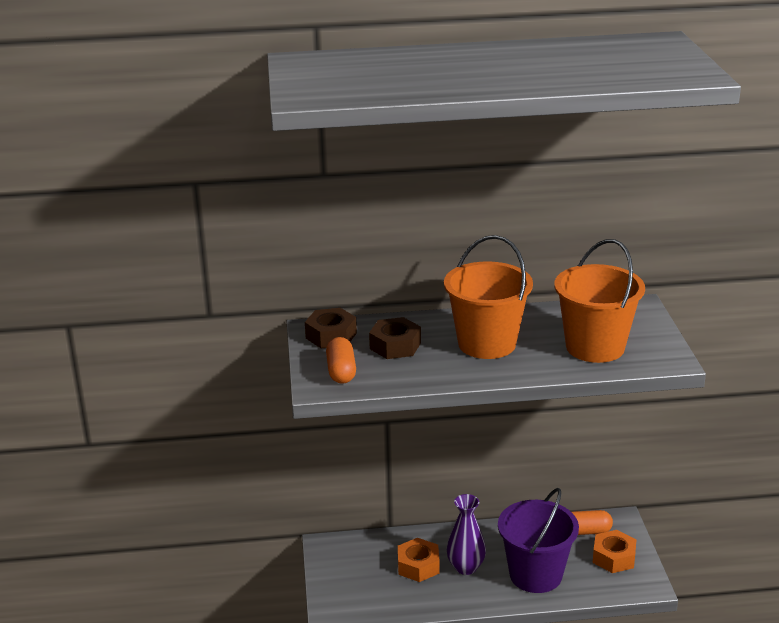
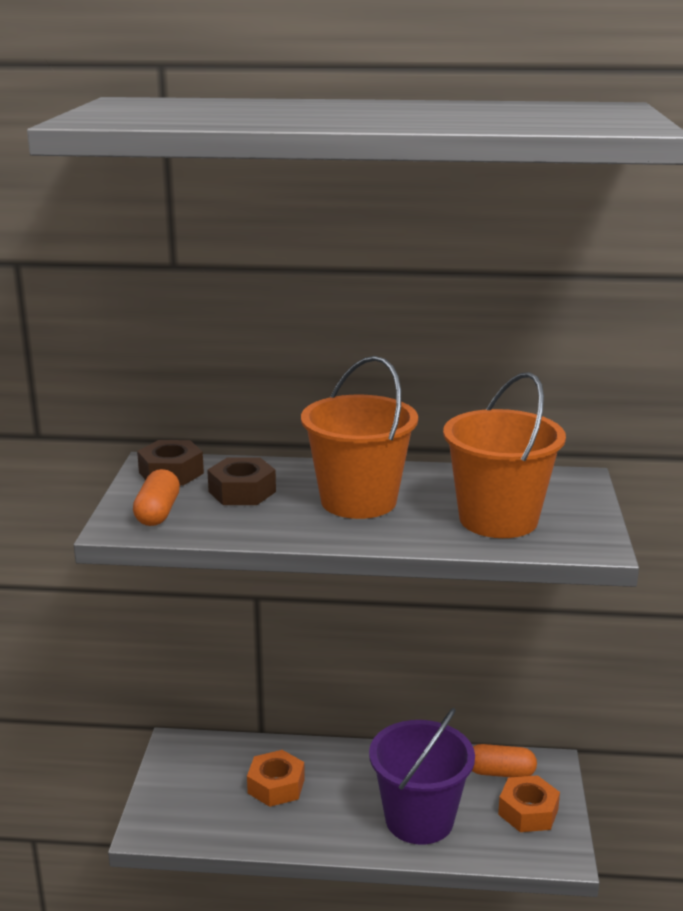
camera: 10 degrees right, 5 degrees down
purple vase [446,494,486,575] -> none

